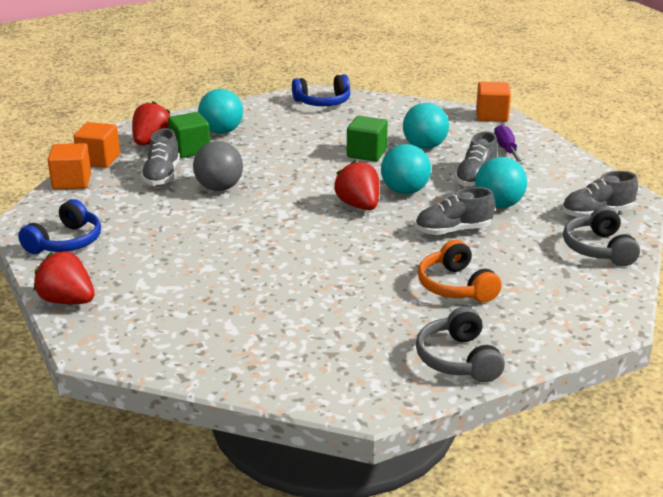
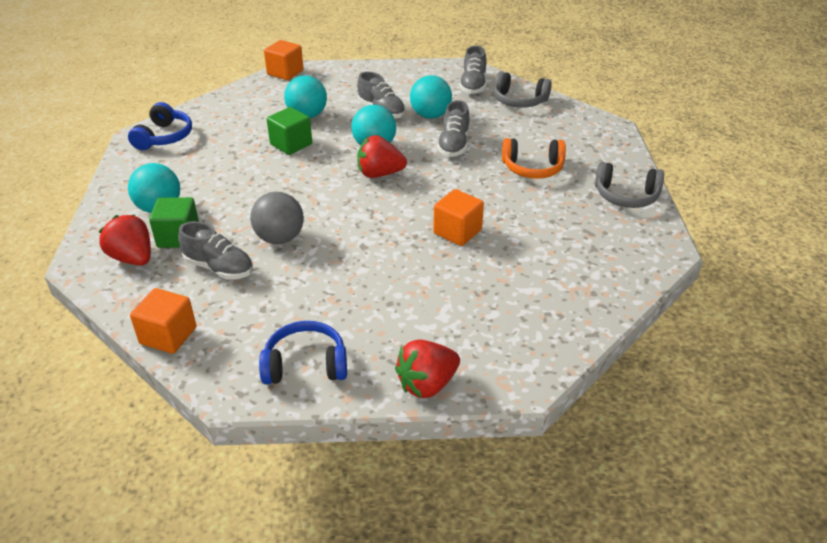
camera: 65 degrees left, 10 degrees up
blue headphones [18,199,101,254] -> blue headphones turned 60 degrees counterclockwise [259,321,347,385]
orange cube [73,122,120,168] -> orange cube moved to [433,189,484,246]
purple screwdriver [494,124,524,164] -> none

